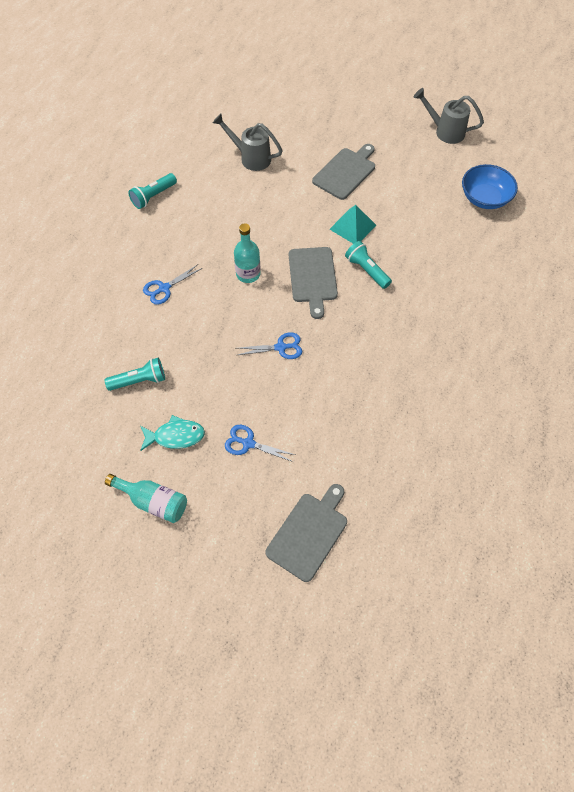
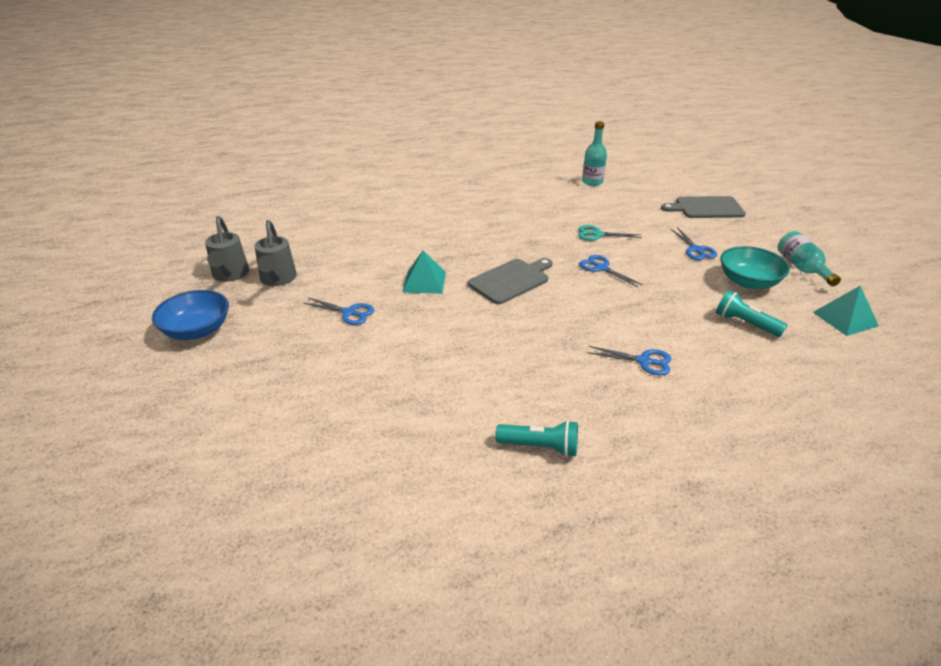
camera: 125 degrees left, 25 degrees down
turquoise fish [140,415,205,451] -> turquoise bowl [720,246,790,289]
grey watering can [213,113,283,171] -> grey watering can moved to [255,220,297,286]
turquoise bottle [234,223,261,283] -> turquoise bottle moved to [582,121,607,186]
grey cutting board [312,144,375,200] -> blue scissors [303,298,374,325]
turquoise flashlight [345,241,392,289] -> none
blue bowl [462,164,518,209] -> blue bowl moved to [152,290,229,340]
none -> turquoise scissors [578,225,642,241]
none -> turquoise pyramid [813,286,879,336]

